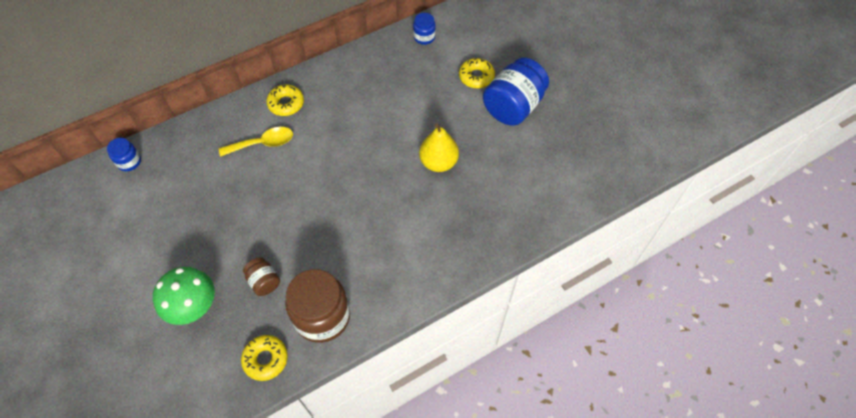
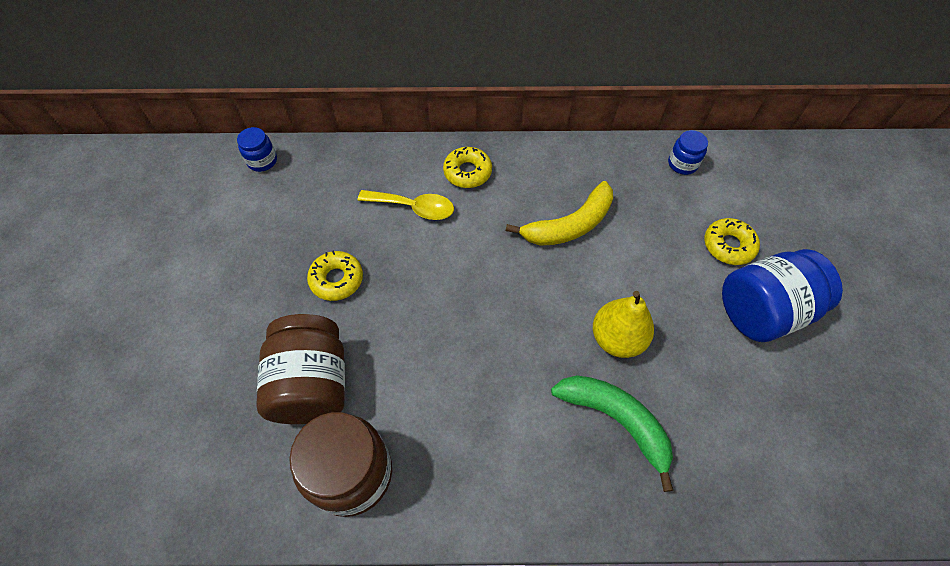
camera: 30 degrees right, 0 degrees up
green mushroom [153,267,215,325] -> none
yellow donut [241,335,288,381] -> yellow donut moved to [307,251,363,301]
brown jar [243,257,280,296] -> brown jar [256,314,345,424], size x2.04
none -> yellow banana [506,181,613,246]
none -> green banana [551,375,673,492]

